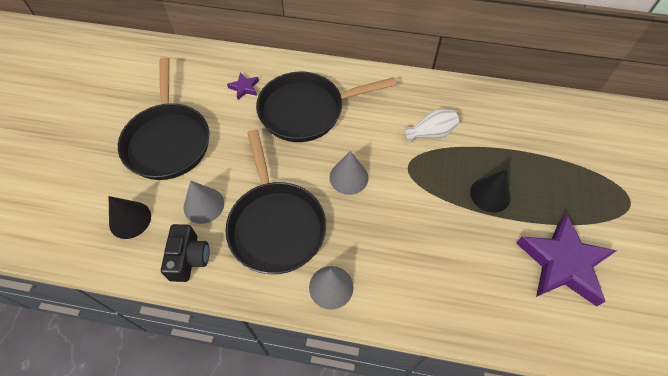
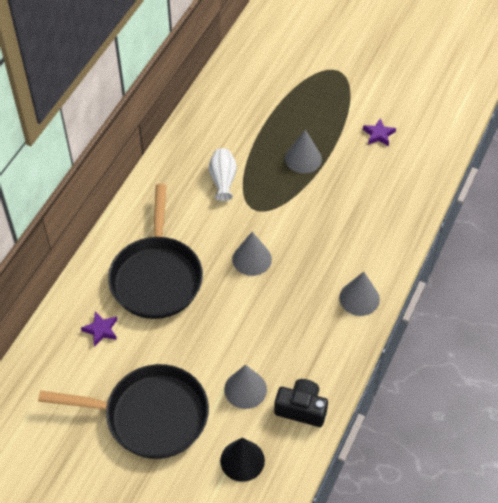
camera: 75 degrees left, 5 degrees down
black pan [225,130,326,274] -> none
black cone [470,169,511,213] -> grey cone [285,129,322,173]
purple star [516,214,617,307] -> purple star [363,118,396,146], size x0.43

